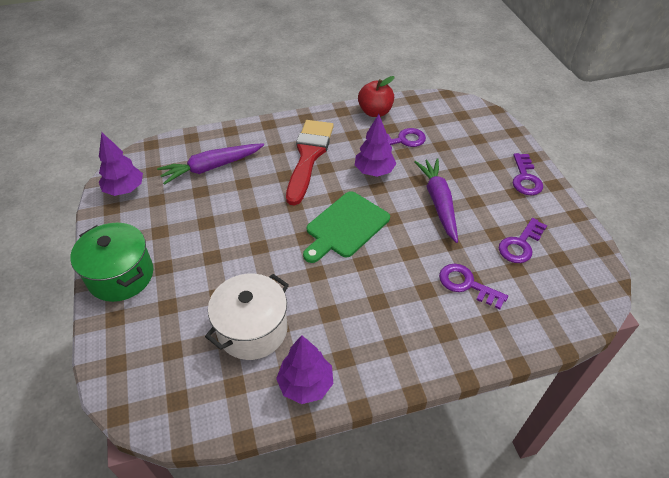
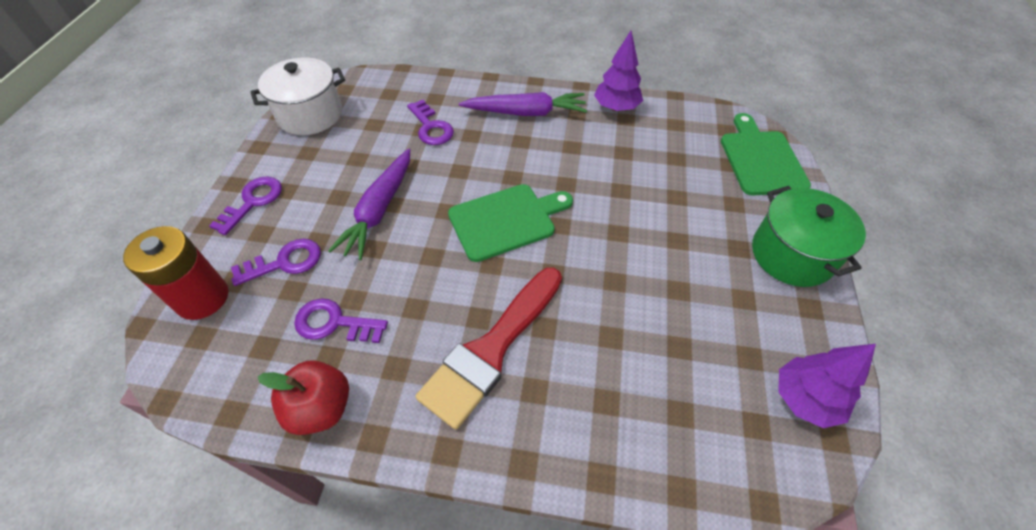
camera: 155 degrees left, 5 degrees up
purple carrot [157,143,264,185] -> purple carrot moved to [459,92,587,116]
white pot [205,274,289,360] -> white pot moved to [251,57,345,135]
purple tree [355,114,396,177] -> none
purple key [499,218,547,263] -> purple key moved to [231,239,321,286]
none -> red battery [123,226,229,320]
none -> green cutting board [721,113,811,195]

